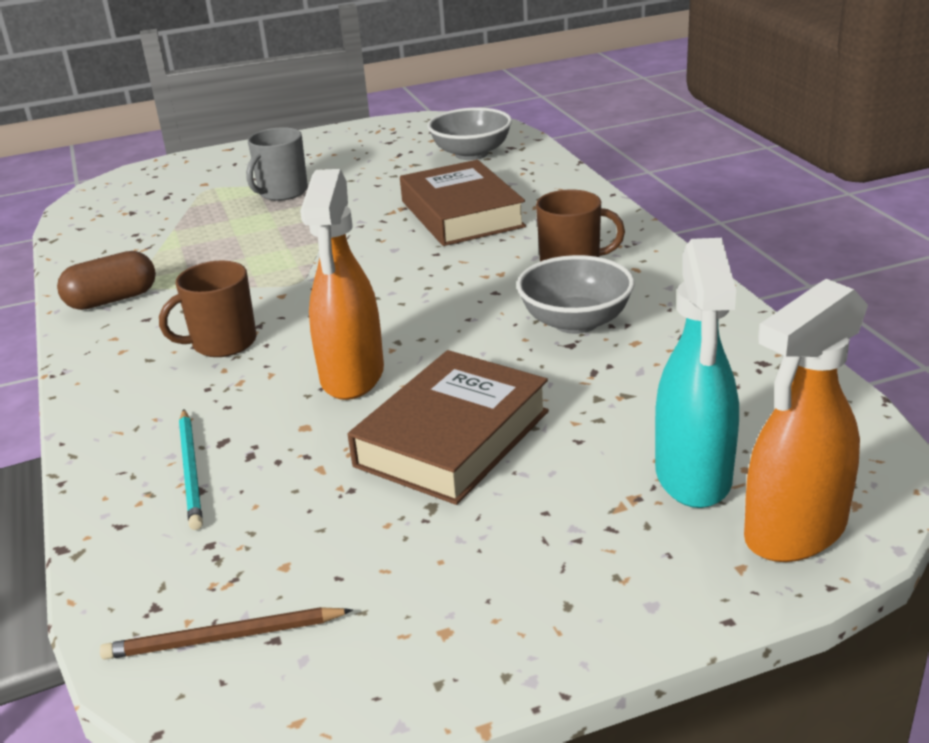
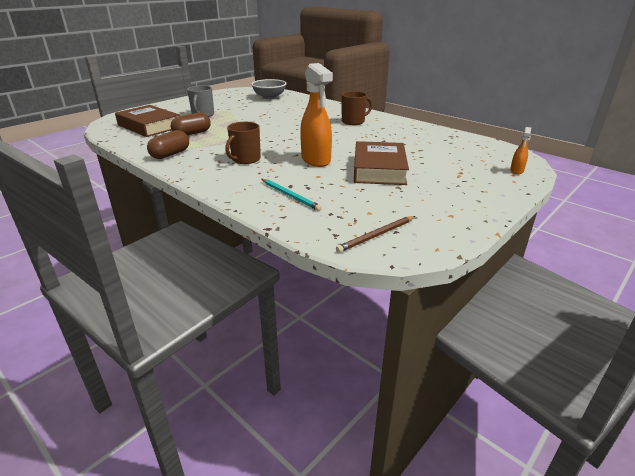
camera: 30 degrees left, 0 degrees up
brown book [400,160,526,246] -> brown book moved to [115,105,180,137]
grey bowl [517,255,635,334] -> none
turquoise spray bottle [655,238,739,508] -> none
orange spray bottle [744,279,868,562] -> orange spray bottle [510,127,531,174], size x0.46
none -> brown capsule [171,113,211,135]

